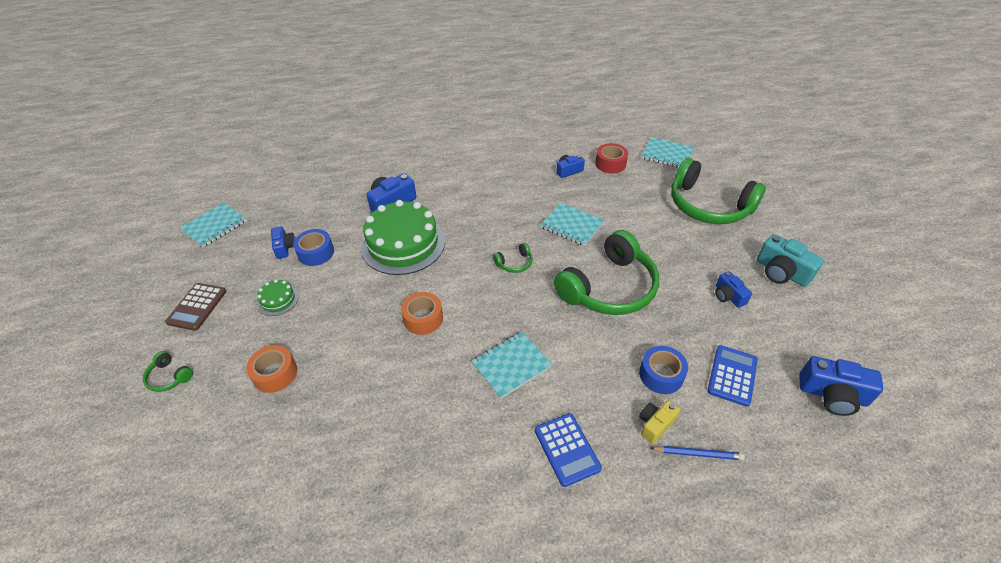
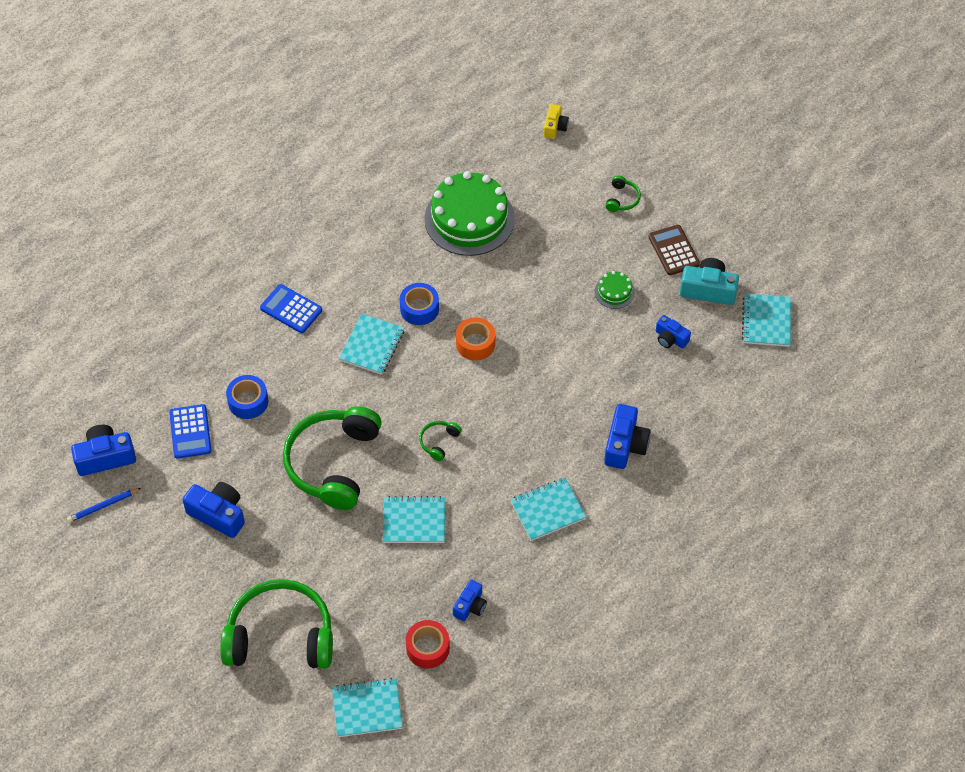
camera: 145 degrees right, 10 degrees up
green headphones [143,351,193,392] -> green headphones turned 105 degrees clockwise [606,175,641,212]
orange tape [246,345,297,393] -> none
blue tape [293,229,334,266] -> blue tape moved to [400,283,439,325]
green cake [361,200,445,275] -> green cake moved to [424,171,515,256]
yellow camera [639,400,680,444] -> yellow camera moved to [544,104,569,139]
blue pencil [650,446,745,460] -> blue pencil moved to [67,488,141,523]
blue camera [715,271,752,308] -> blue camera [182,482,245,538], size x1.63
turquoise camera [757,234,824,287] -> turquoise camera moved to [680,258,739,305]
none -> turquoise notebook [510,478,587,541]

